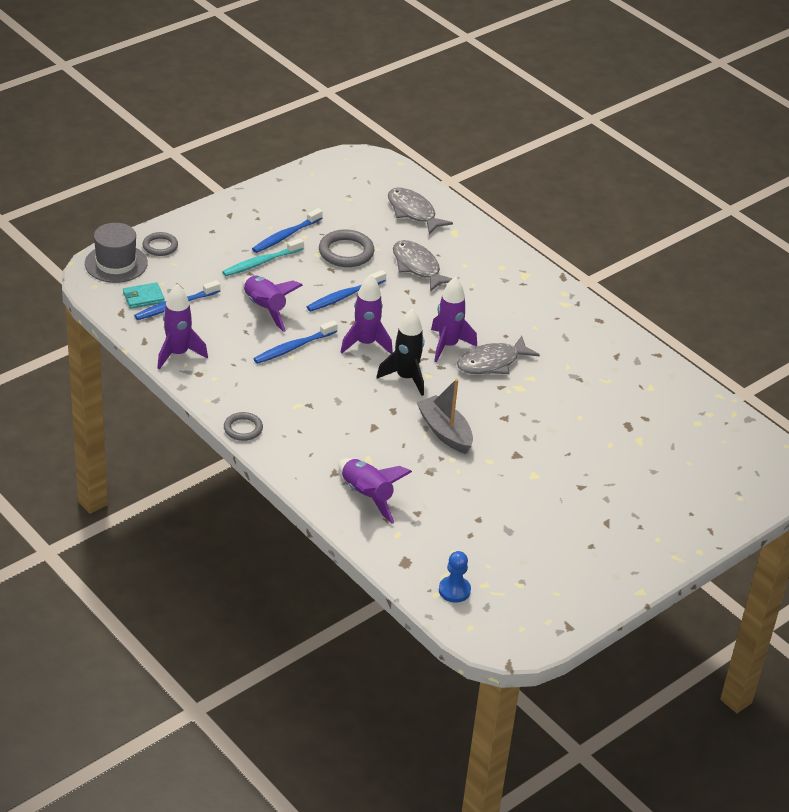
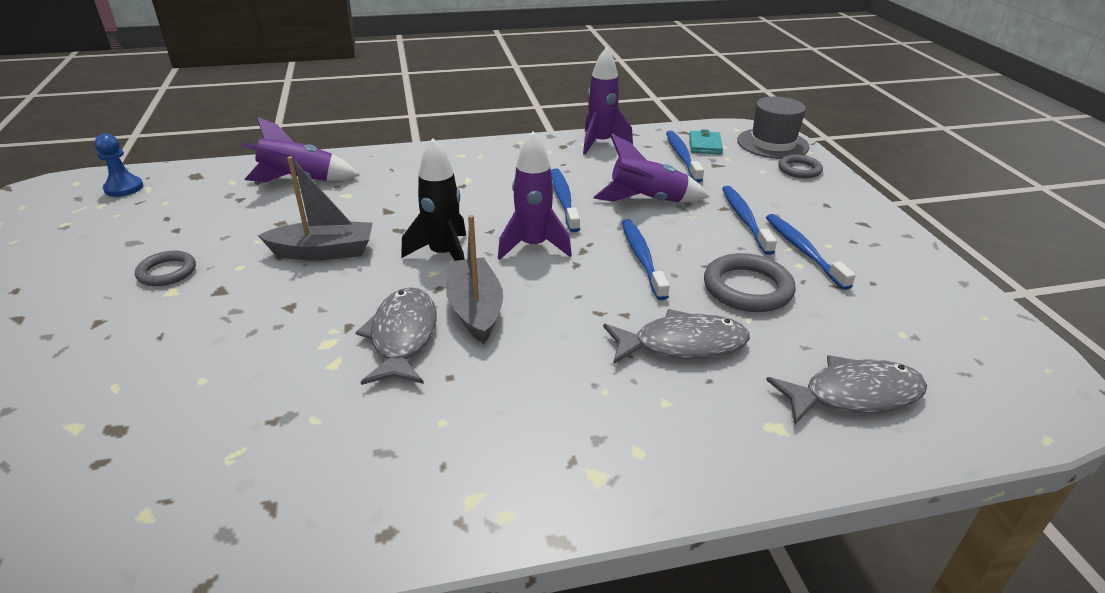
camera: 120 degrees right, 5 degrees down
turquoise toothbrush [222,238,304,276] -> blue toothbrush [722,186,777,255]
grey ring [224,412,263,441] -> grey ring moved to [135,251,196,286]
purple rocket [431,277,477,362] -> grey boat [446,215,503,344]

